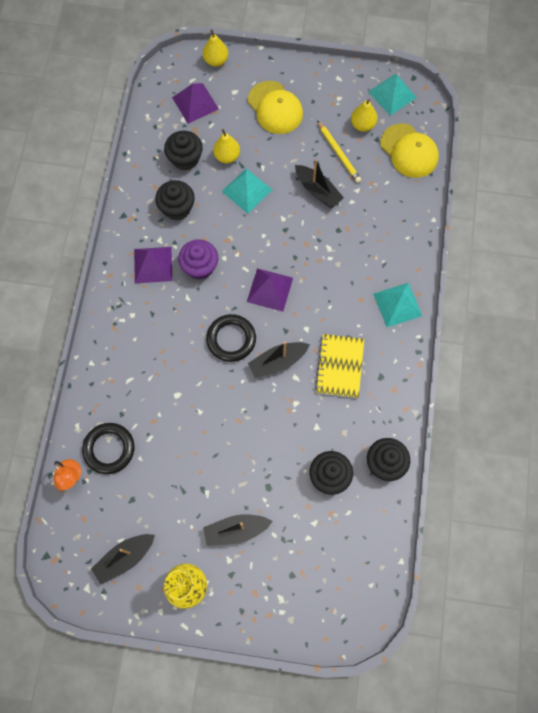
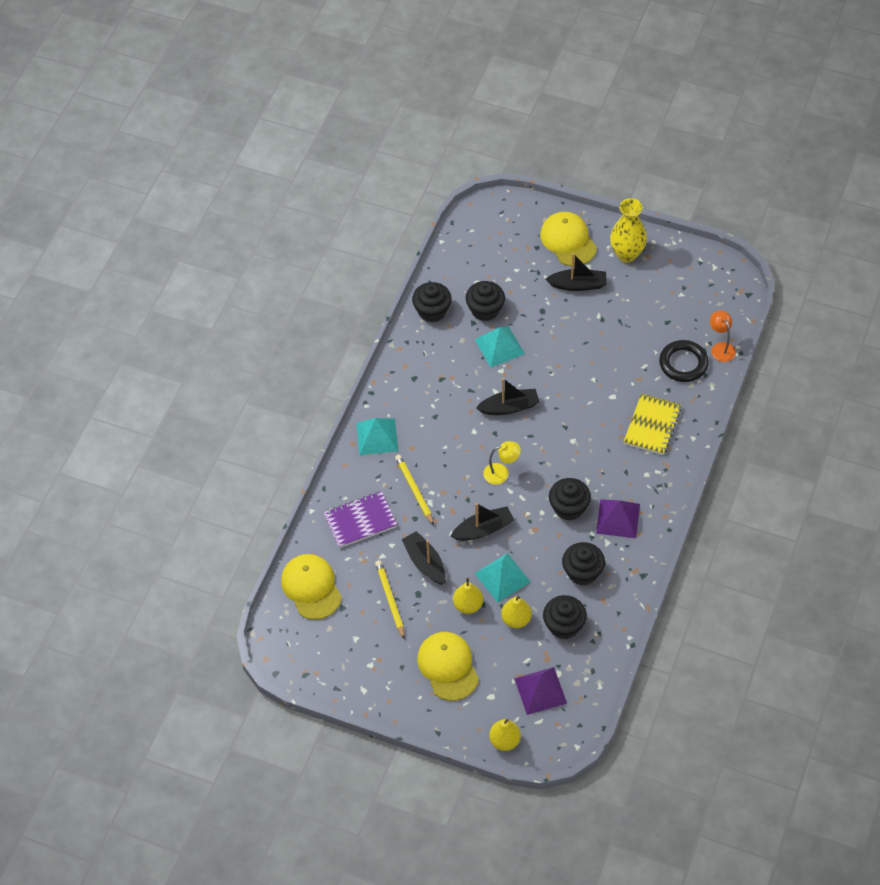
camera: 165 degrees left, 15 degrees down
black boat [91,534,155,584] -> black boat moved to [451,503,514,541]
purple cupcake [178,239,218,280] -> black cupcake [549,478,591,521]
black ring [206,314,256,362] -> none
purple pyramid [247,268,293,312] -> yellow lamp [483,441,521,485]
yellow notebook [315,334,364,398] -> yellow notebook moved to [624,393,681,455]
yellow pear [351,99,377,132] -> yellow pear moved to [453,578,483,614]
turquoise pyramid [368,74,417,116] -> turquoise pyramid moved to [475,326,525,367]
none -> purple notebook [323,491,397,548]
none -> yellow pencil [395,455,434,525]
none -> yellow cap [540,212,597,266]

